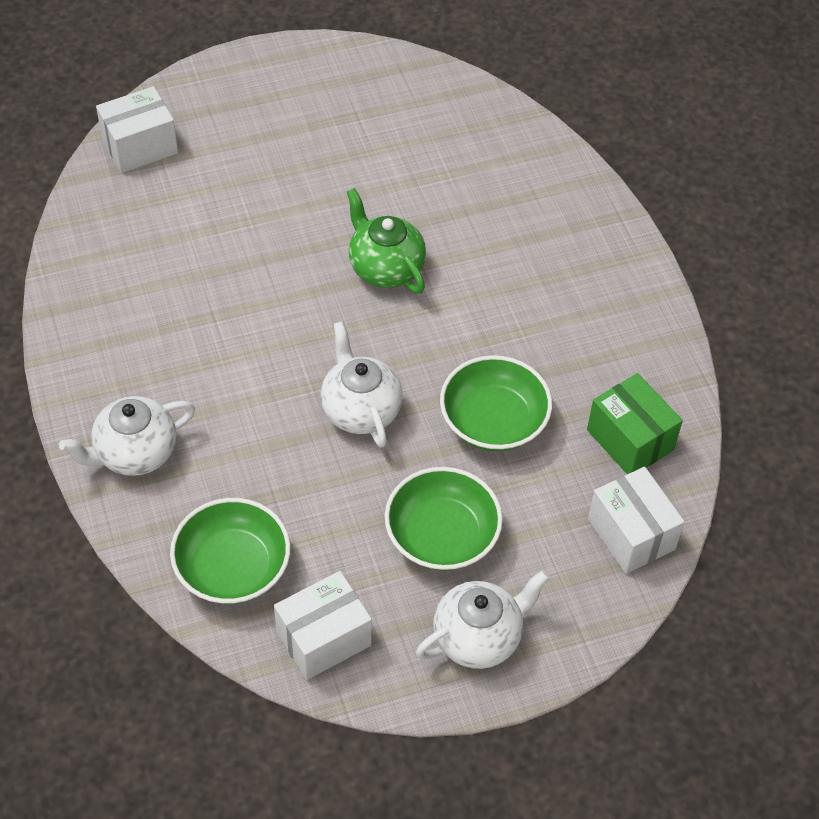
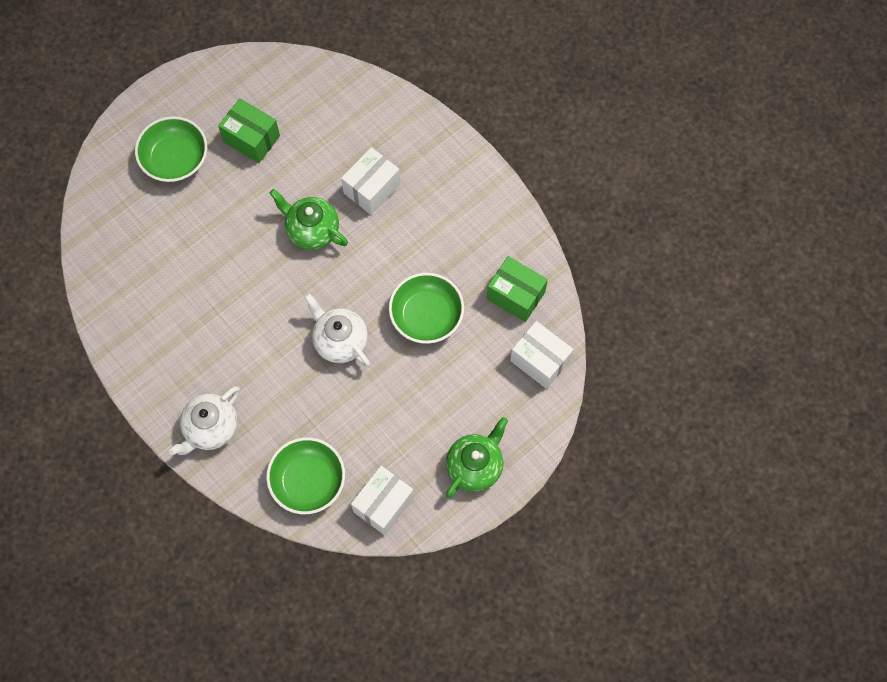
camera: 20 degrees left, 15 degrees up
white box [96,86,178,173] -> white box moved to [341,147,400,215]
green bowl [384,467,503,571] -> green bowl moved to [135,116,207,182]
white teapot [416,570,549,669] -> green teapot [446,417,508,498]
none -> green box [218,98,280,163]

